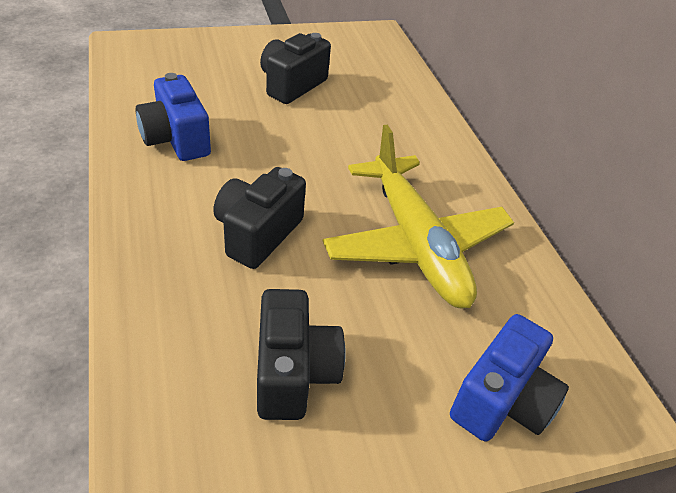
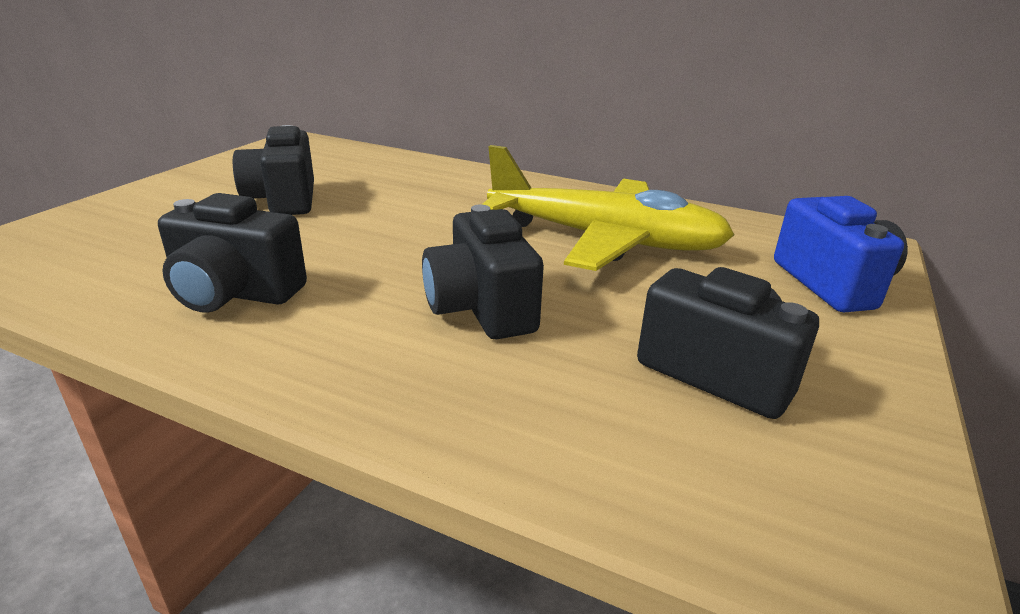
camera: 45 degrees left, 15 degrees down
blue camera [135,73,211,161] -> black camera [158,193,307,313]

